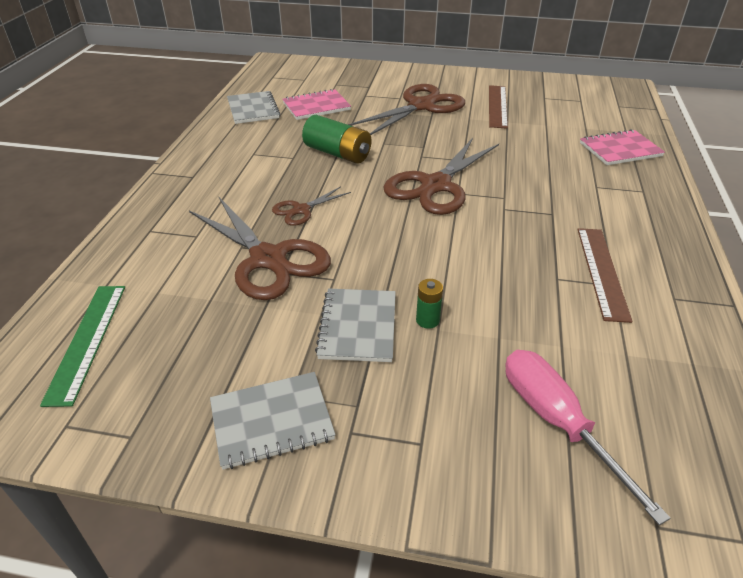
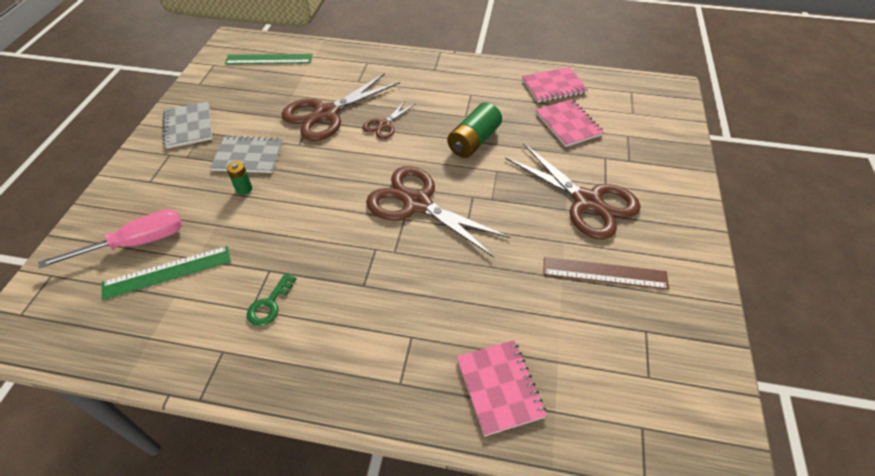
camera: 90 degrees right, 10 degrees up
grey notebook [227,91,280,124] -> pink notebook [522,67,588,103]
brown scissors [272,186,351,226] -> brown scissors turned 105 degrees counterclockwise [363,100,416,139]
brown ruler [577,228,633,323] -> green key [247,273,296,326]
none -> green ruler [102,246,231,300]

